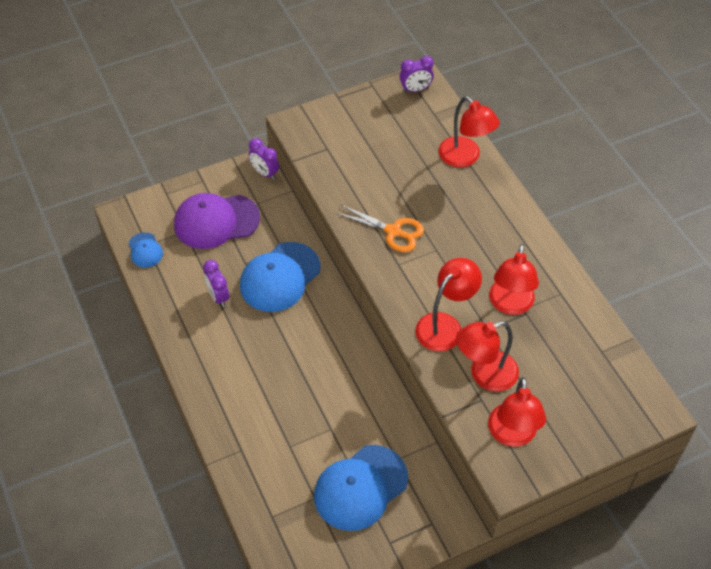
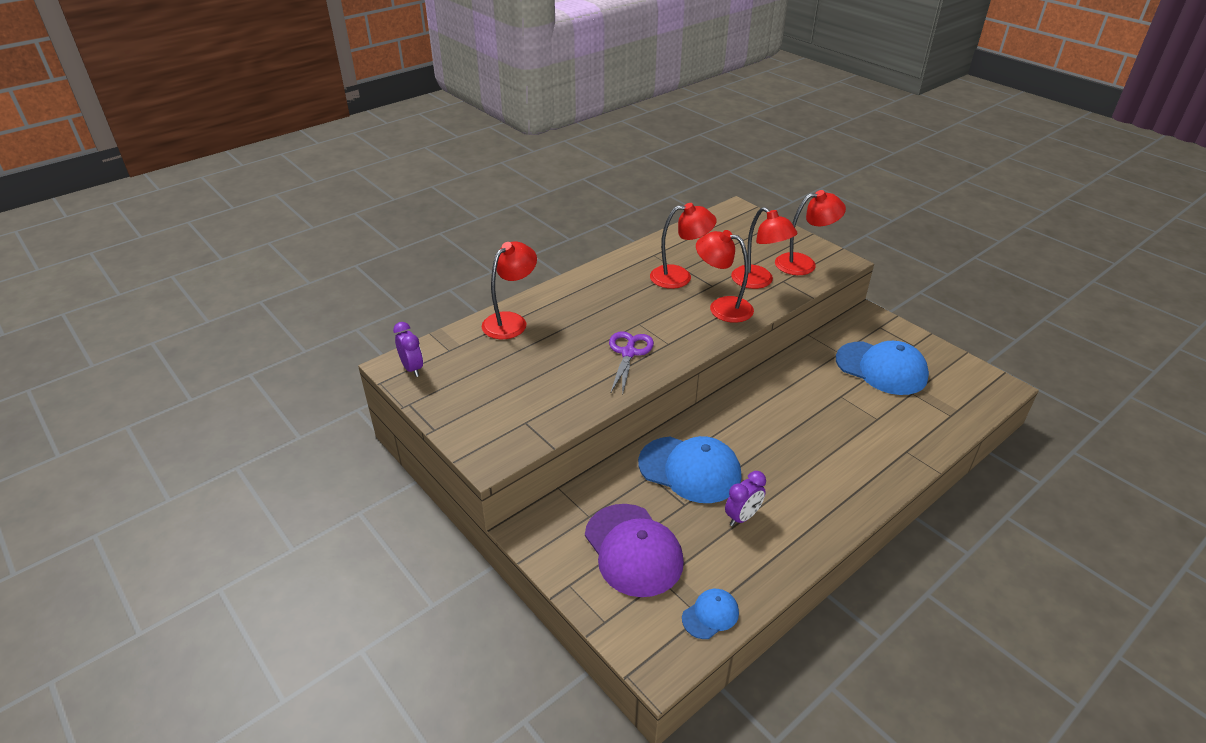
camera: 105 degrees left, 15 degrees down
purple clock [249,138,279,180] -> none
orange scissors [336,204,424,252] -> purple scissors [609,331,654,396]

